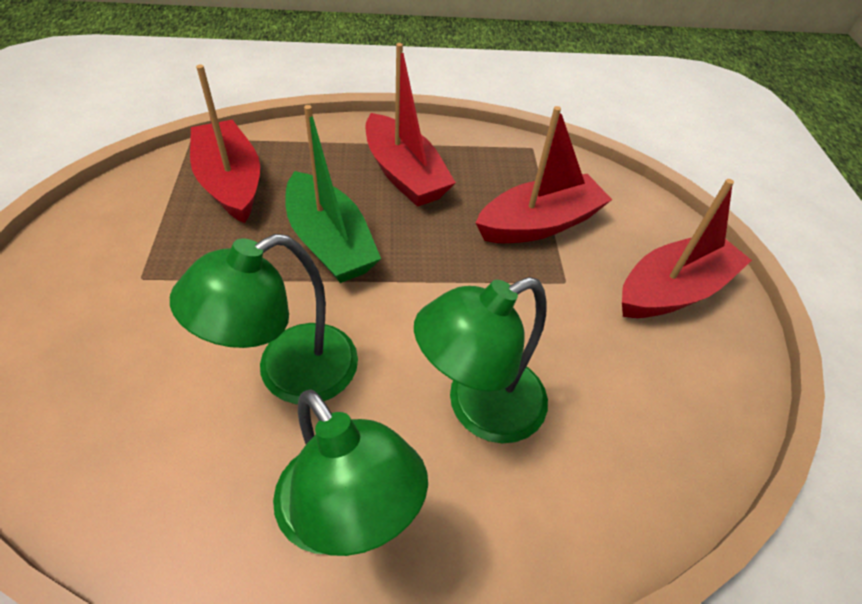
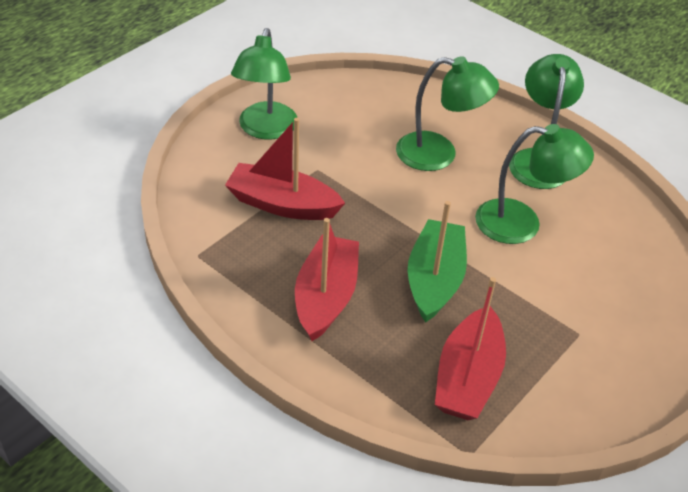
camera: 135 degrees left, 5 degrees down
red boat [622,179,752,318] -> green lamp [231,28,297,140]

